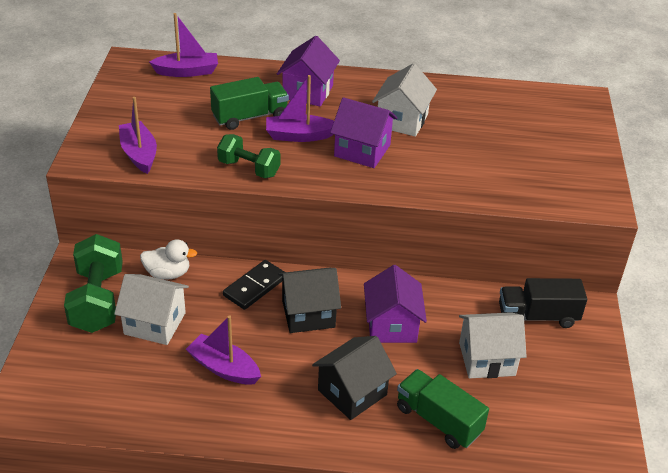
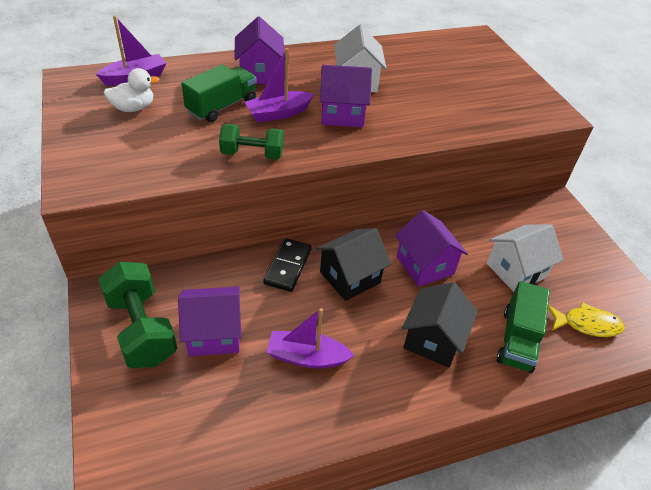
camera: 25 degrees left, 5 degrees up
white house [114,274,189,345] -> purple house [178,287,242,356]
purple boat [119,97,157,174] -> none
white duck [140,239,197,279] -> white duck moved to [103,68,160,112]
green truck [397,369,489,449] -> green truck turned 90 degrees counterclockwise [497,281,550,373]
black truck [499,278,587,328] -> none
none -> yellow fish [548,302,624,337]

